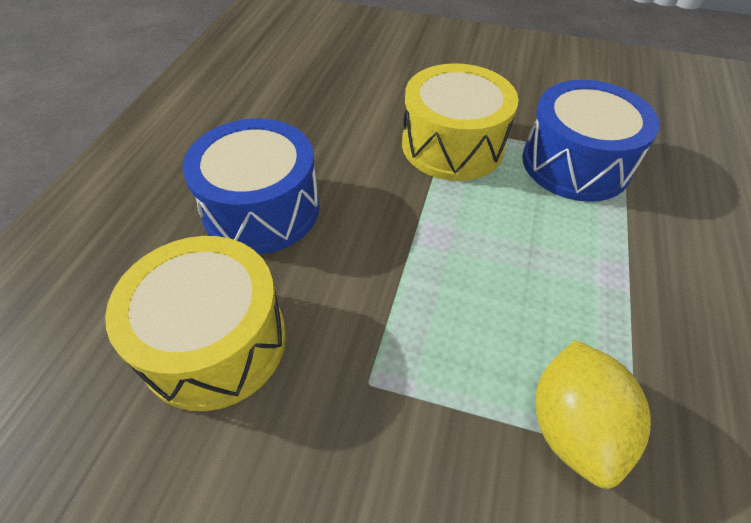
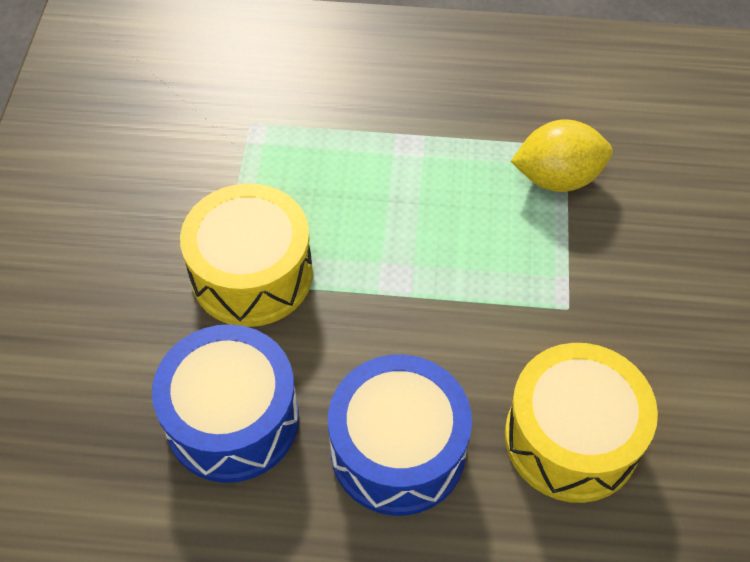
camera: 100 degrees left, 5 degrees up
blue drum [522,80,660,202] -> blue drum moved to [152,324,299,483]

